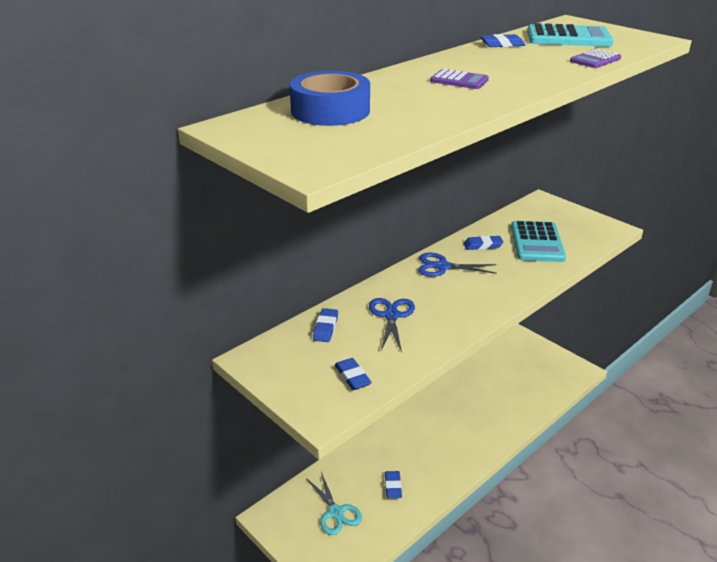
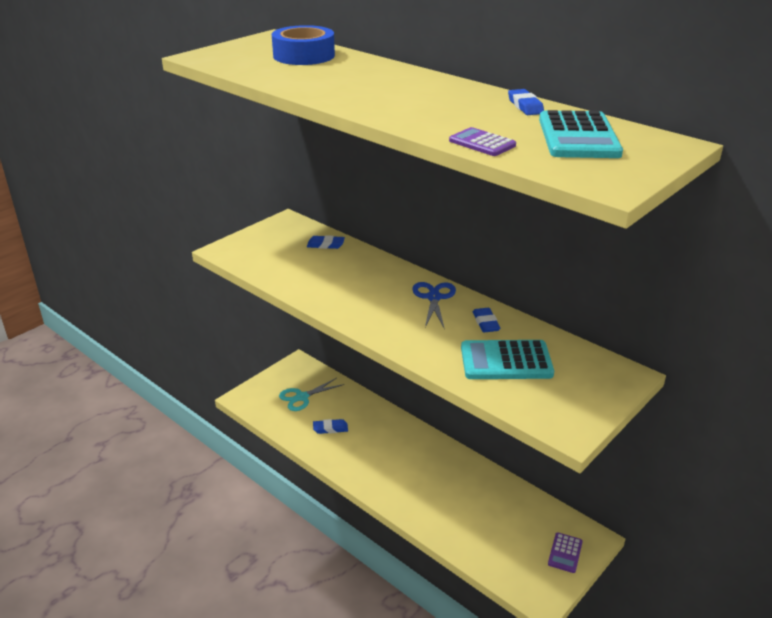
camera: 85 degrees right, 0 degrees up
blue eraser [335,358,372,390] -> none
blue scissors [369,298,415,352] -> none
purple calculator [430,69,489,89] -> purple calculator moved to [548,532,583,573]

